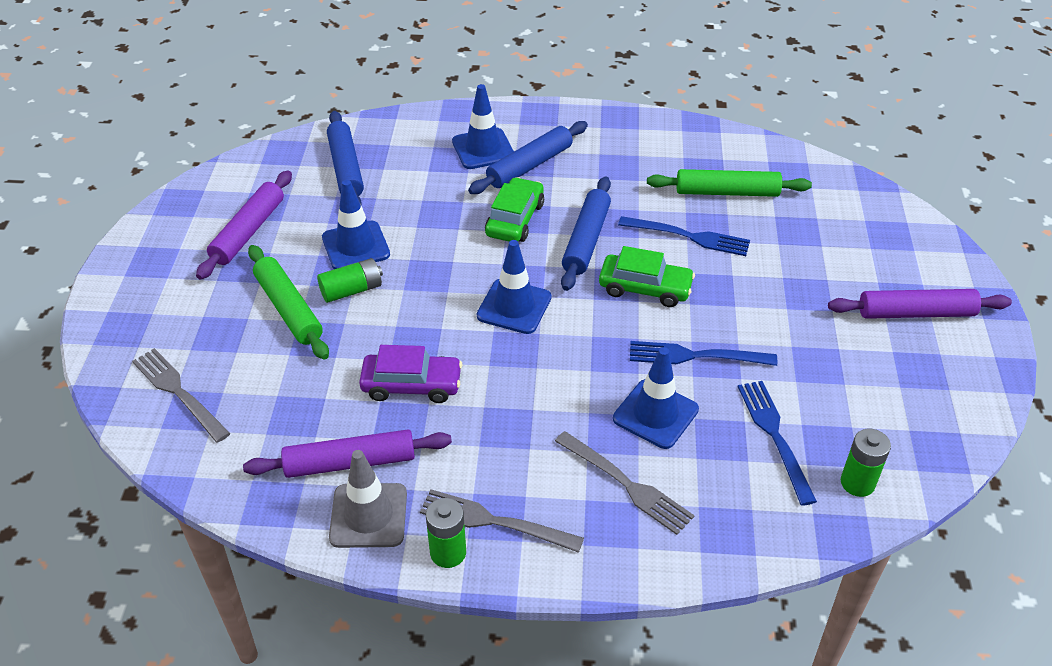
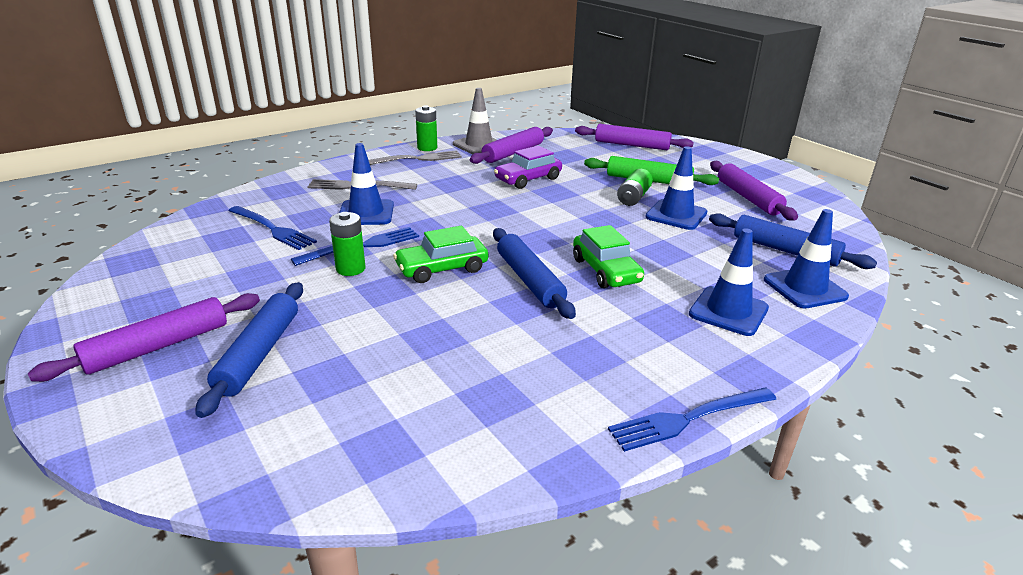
camera: 140 degrees right, 15 degrees down
grey fork [132,348,230,443] -> purple rolling pin [575,124,694,150]
blue rolling pin [468,121,588,194] -> blue rolling pin moved to [195,282,303,418]
blue traffic cone [477,240,552,334] -> blue traffic cone moved to [764,209,849,309]
blue fork [618,216,750,256] -> blue fork moved to [608,387,777,452]
green rolling pin [647,169,812,197] -> none
green battery [841,429,891,497] -> green battery moved to [329,212,365,276]

